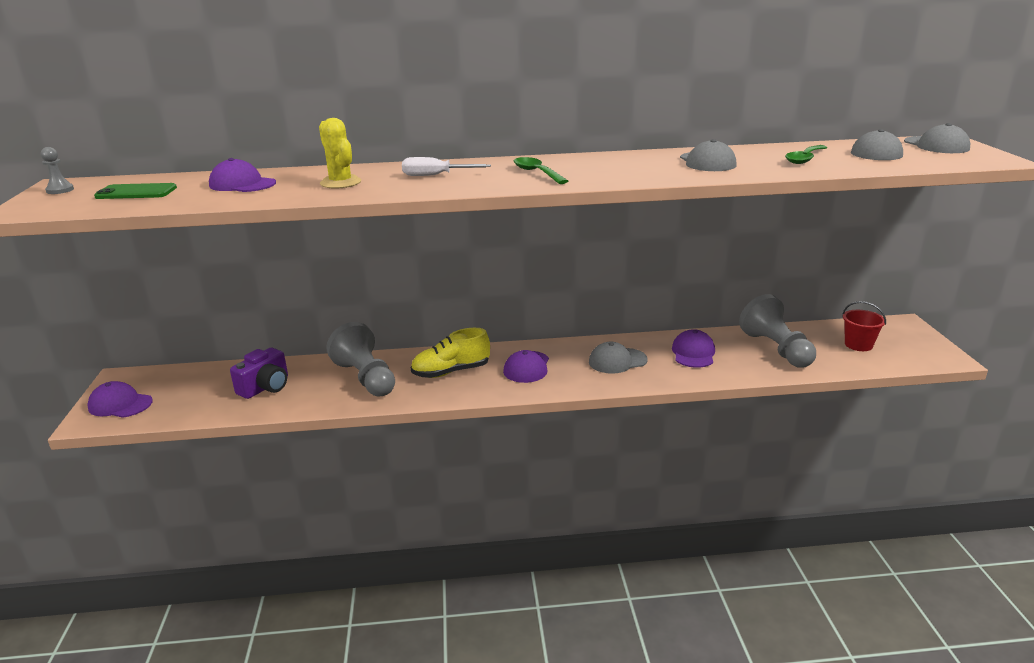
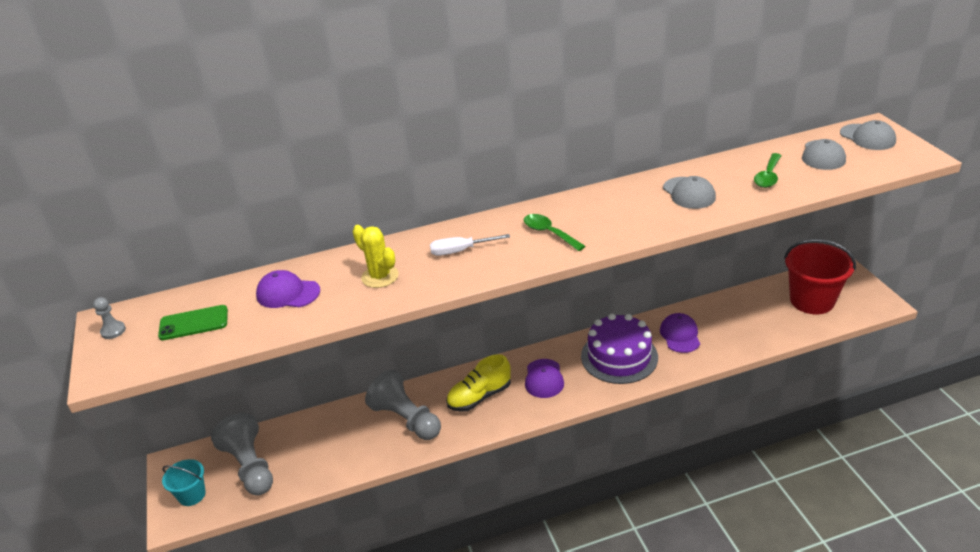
camera: 10 degrees left, 10 degrees up
purple cap [87,381,153,418] -> turquoise bucket [162,459,206,506]
purple camera [230,347,288,399] -> none
grey cap [589,342,648,374] -> purple cake [581,314,658,384]
grey pawn [739,294,816,367] -> grey pawn moved to [211,413,273,496]
red bucket [842,301,886,351] -> red bucket [784,239,856,314], size x1.88

